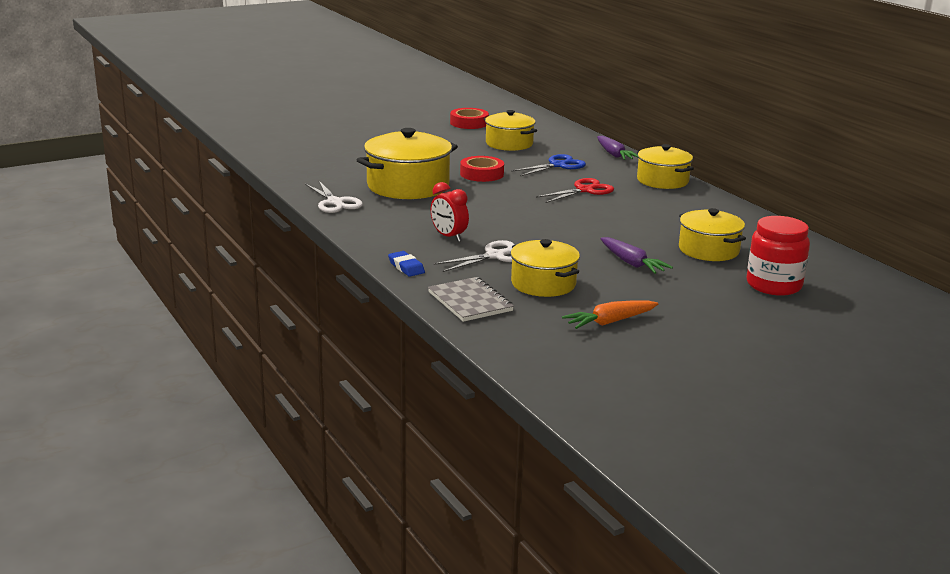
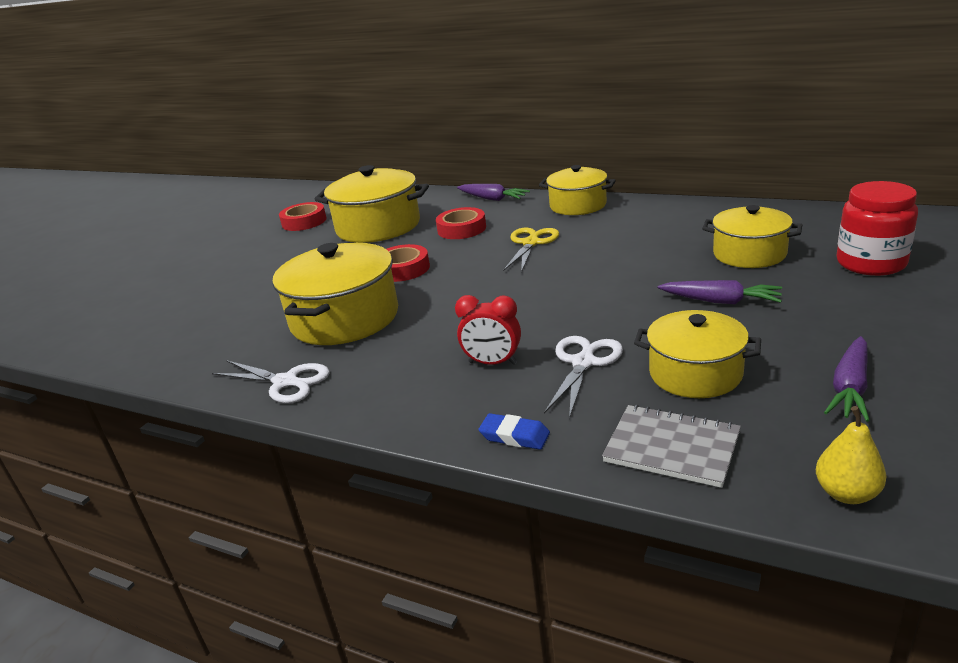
camera: 30 degrees left, 5 degrees up
yellow pot [484,110,537,151] -> yellow pot [314,165,429,243], size x1.54
blue scissors [511,154,586,176] -> red tape [436,207,486,239]
red scissors [536,178,614,203] -> yellow scissors [503,228,559,273]
orange carrot [562,300,658,329] -> purple carrot [824,336,870,422]
none -> yellow pear [816,406,887,504]

